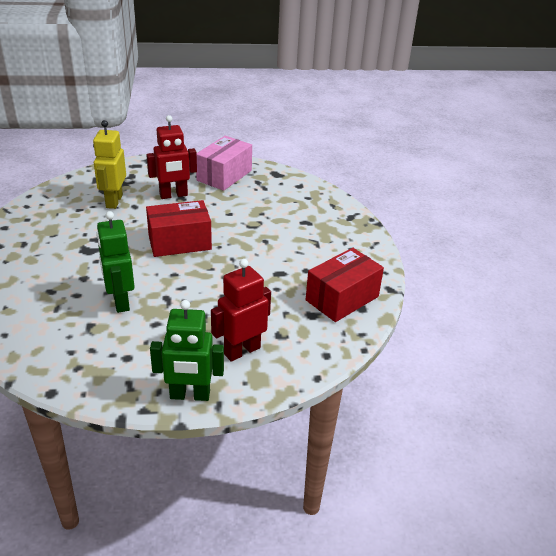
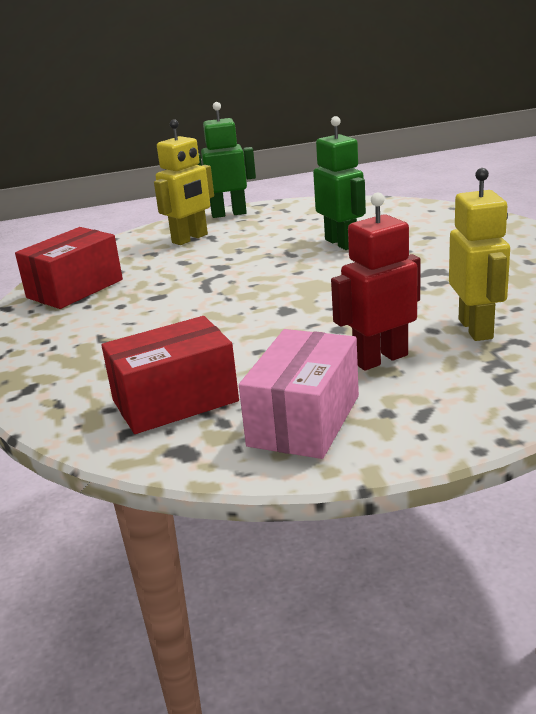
camera: 175 degrees right, 10 degrees down
red box [146,200,212,257] -> red box moved to [101,316,239,434]
red robot [211,259,271,362] -> yellow robot [154,119,214,245]

